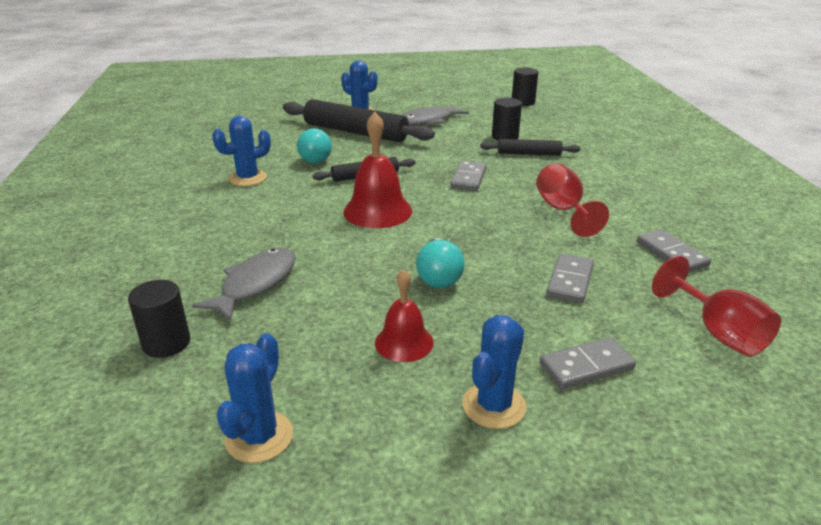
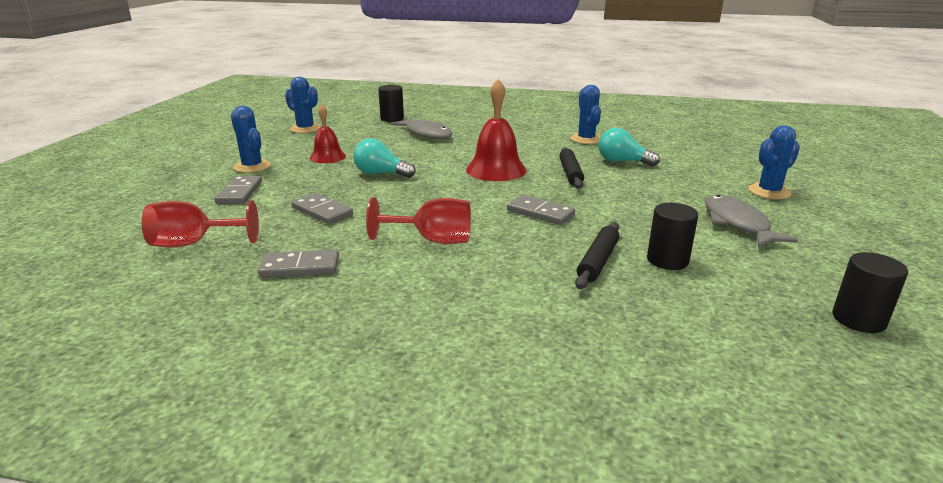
camera: 110 degrees right, 5 degrees down
black rolling pin [283,99,435,142] -> none

